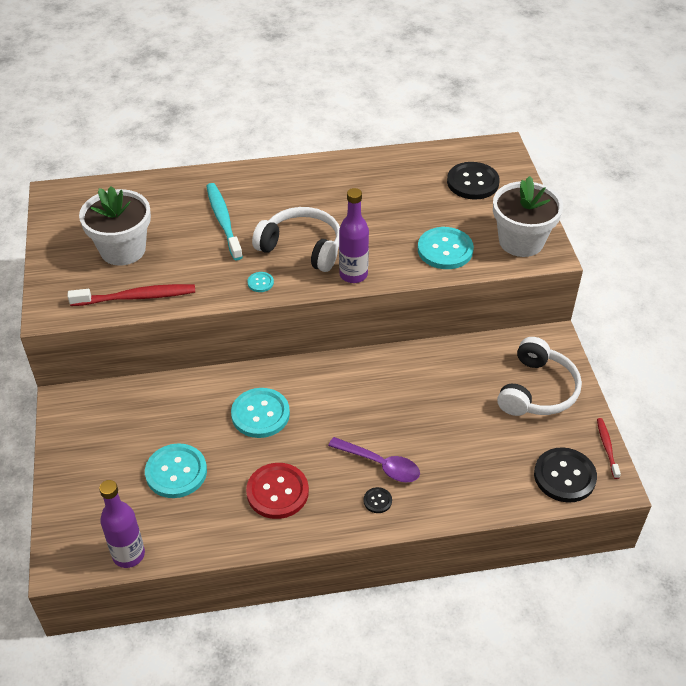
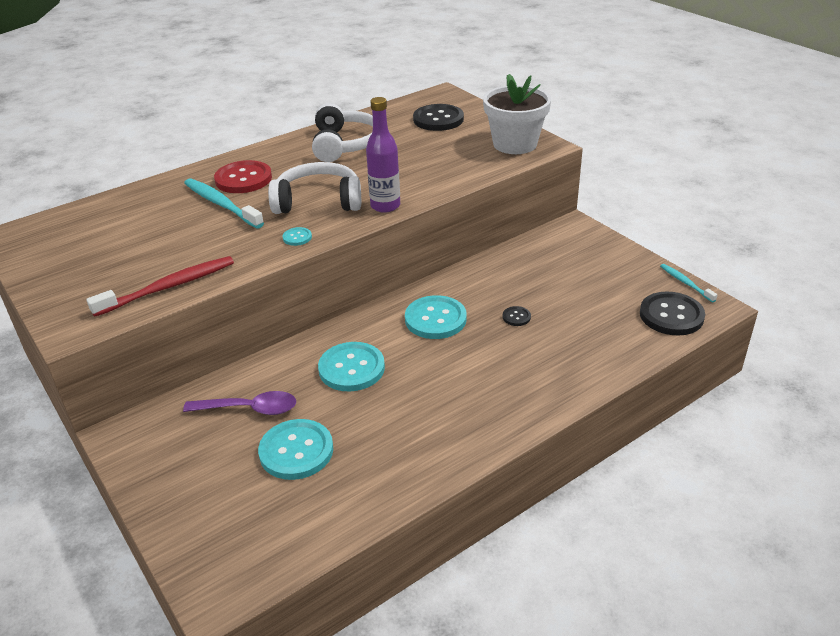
camera: 25 degrees left, 10 degrees down
white flower pot [79,186,151,266] -> none
purple bottle [99,480,145,568] -> none
red button [246,463,309,519] -> red button moved to [214,160,272,193]
purple spoon [328,437,420,483] -> purple spoon moved to [183,391,296,415]
black button [363,487,392,513] -> black button moved to [503,306,531,326]
turquoise button [418,227,474,269] -> turquoise button moved to [405,295,467,339]
white headphones [497,337,582,416] -> white headphones moved to [312,103,373,162]
red toothbrush [597,418,621,479] -> turquoise toothbrush [660,264,717,302]

